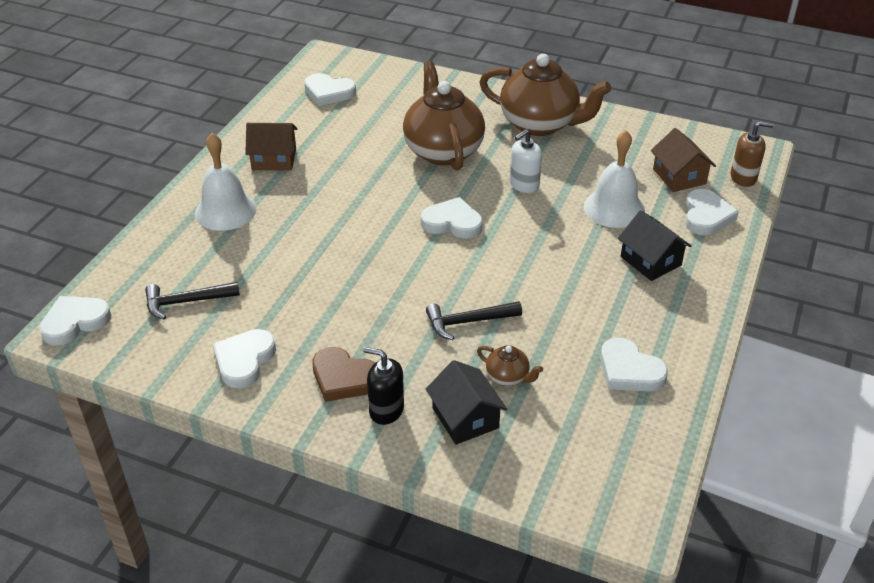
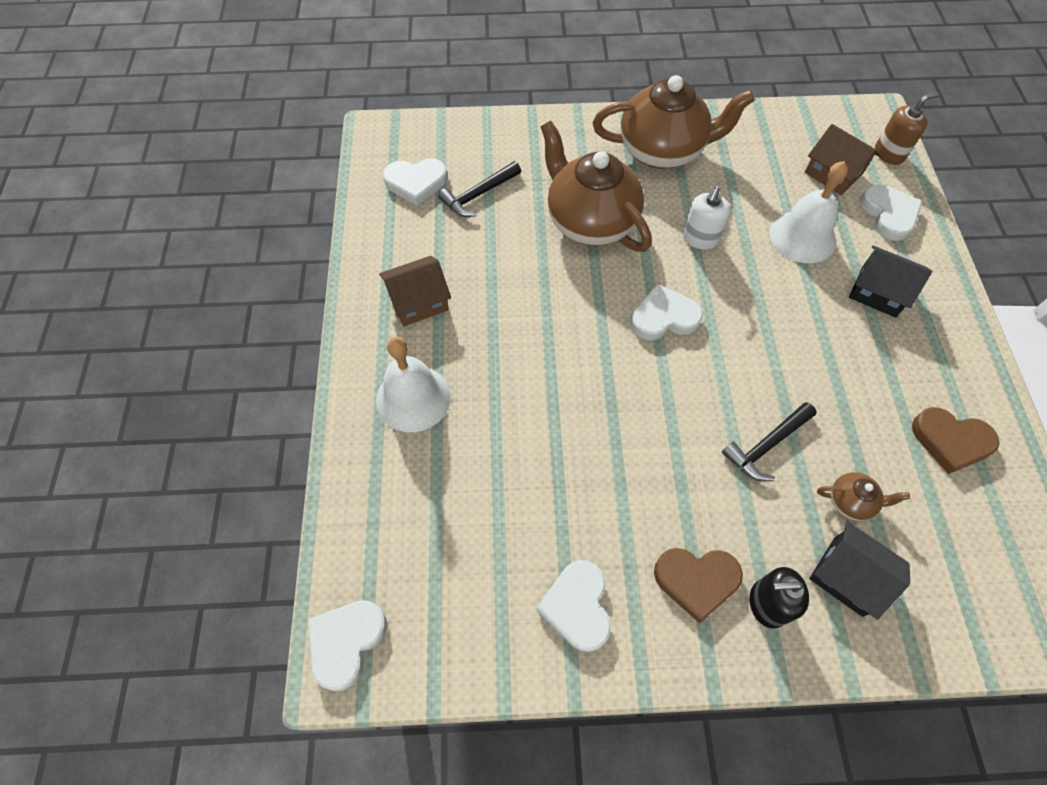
camera: 25 degrees left, 20 degrees up
black hammer [145,282,240,320] -> black hammer moved to [438,161,521,217]
white heart [600,337,668,391] -> brown heart [912,407,1000,474]

